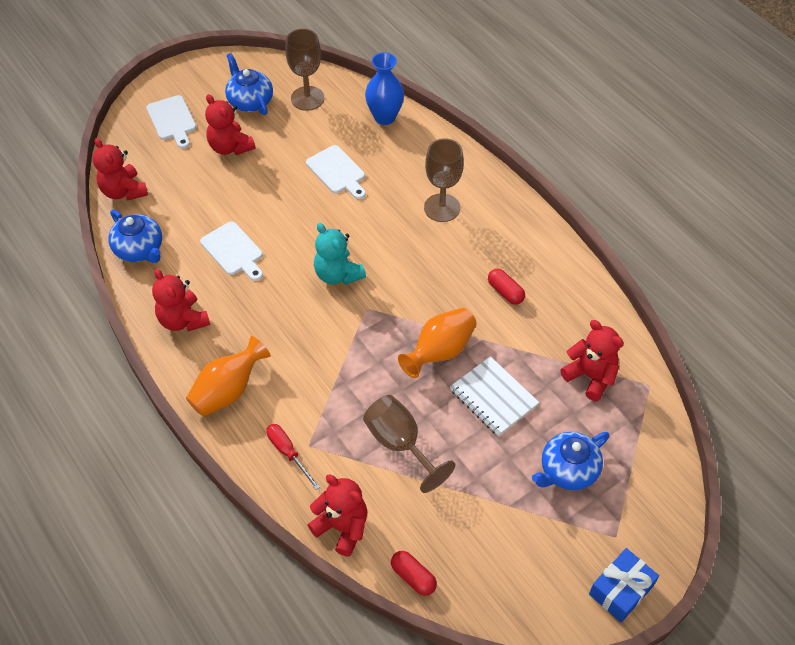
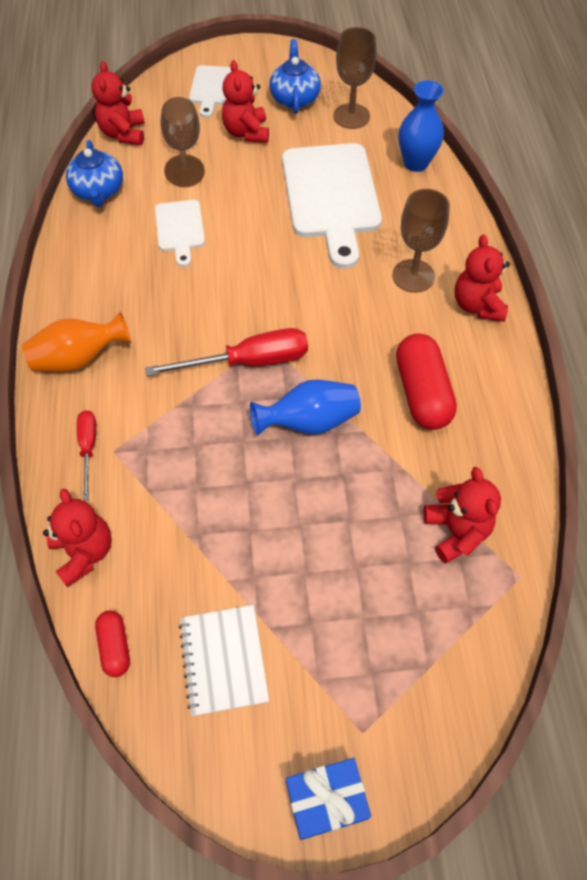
camera: 30 degrees right, 5 degrees up
red teddy bear [152,269,210,331] -> red teddy bear moved to [455,235,510,322]
white cutting board [306,145,366,199] -> white cutting board [282,143,382,269], size x1.96
turquoise teddy bear [314,223,366,285] -> none
brown goblet [363,395,455,493] -> brown goblet moved to [160,97,205,187]
orange vase [398,308,476,378] -> blue vase [250,379,361,436]
white notebook [450,356,539,436] -> white notebook moved to [179,605,269,716]
red capsule [488,269,525,305] -> red capsule [396,333,457,430], size x1.89
blue teapot [532,432,609,490] -> none
none -> red screwdriver [145,328,308,376]

